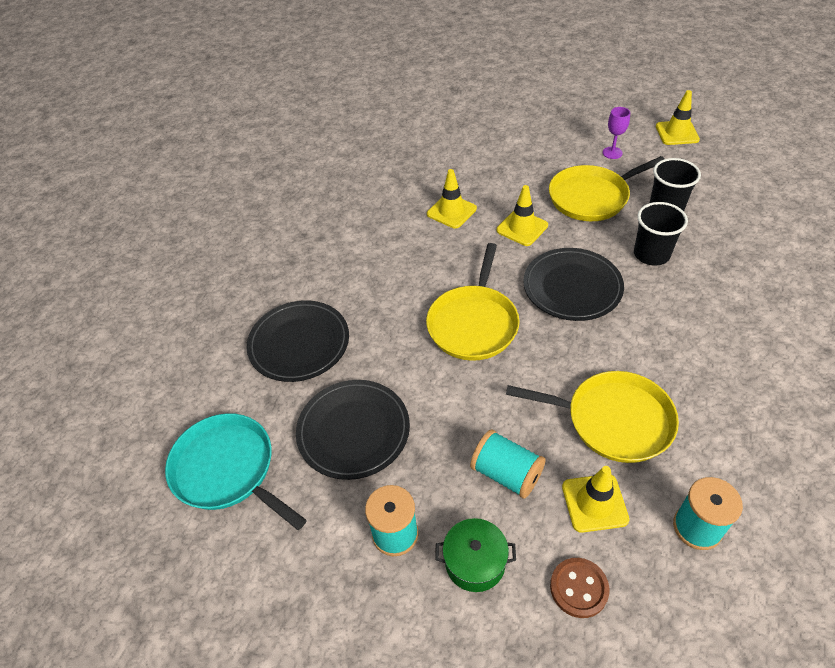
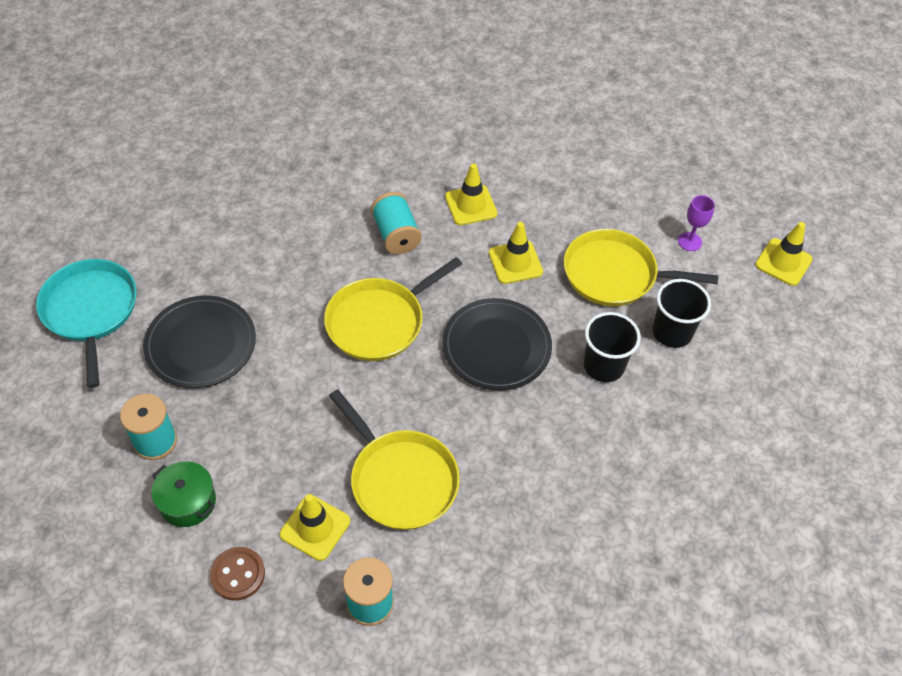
camera: 30 degrees right, 5 degrees up
black plate [247,301,349,382] -> none
turquoise spool [470,429,546,499] -> turquoise spool moved to [371,192,422,254]

